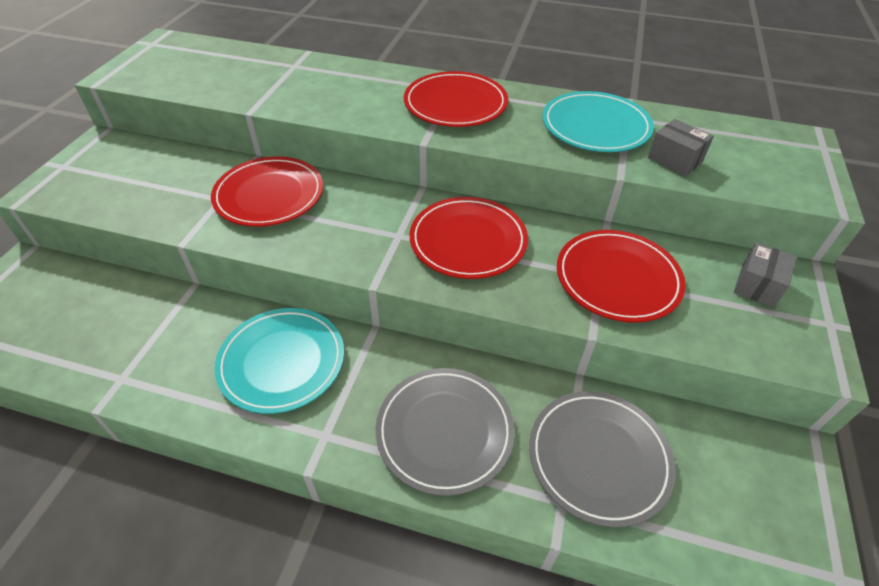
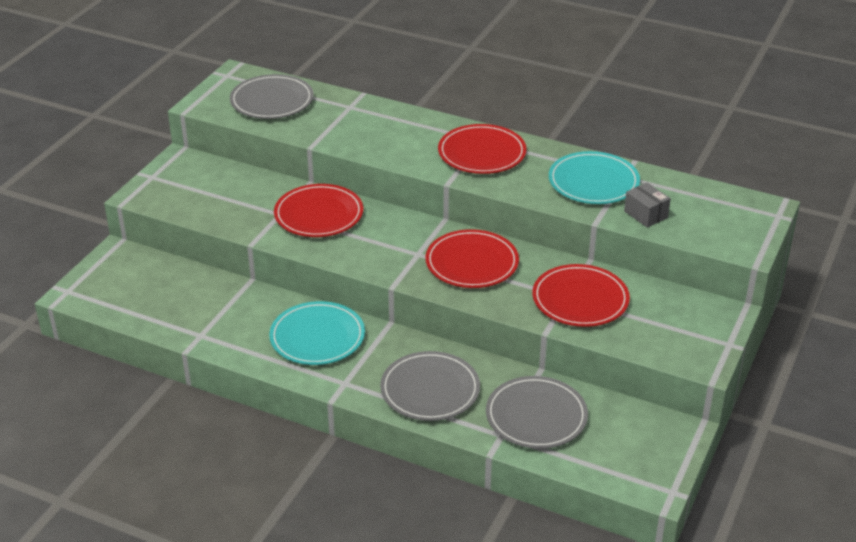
camera: 10 degrees right, 10 degrees down
grey box [734,242,797,308] -> none
none -> grey plate [230,74,314,119]

